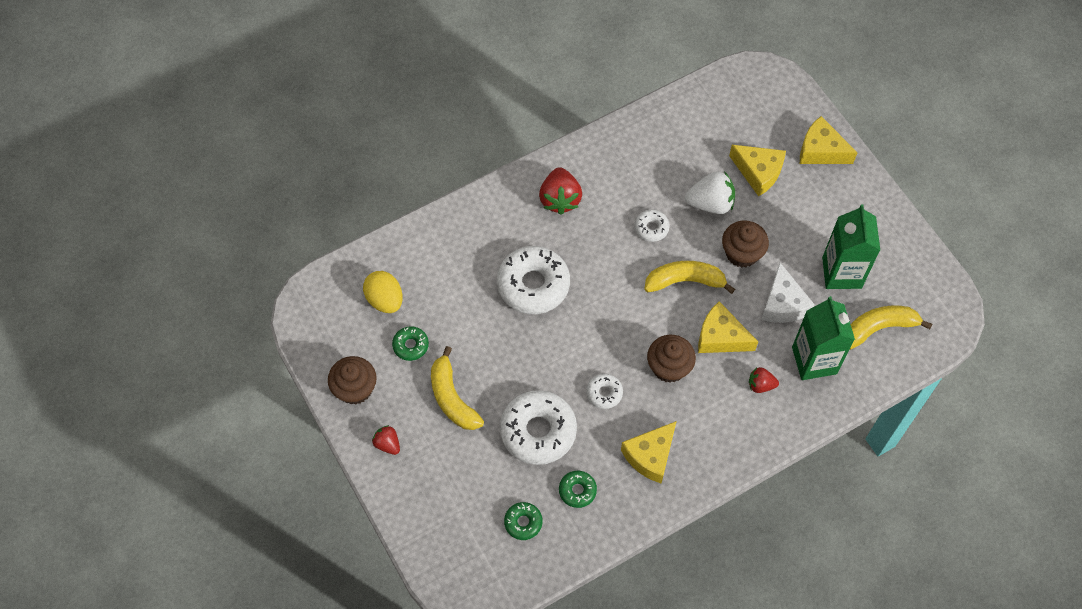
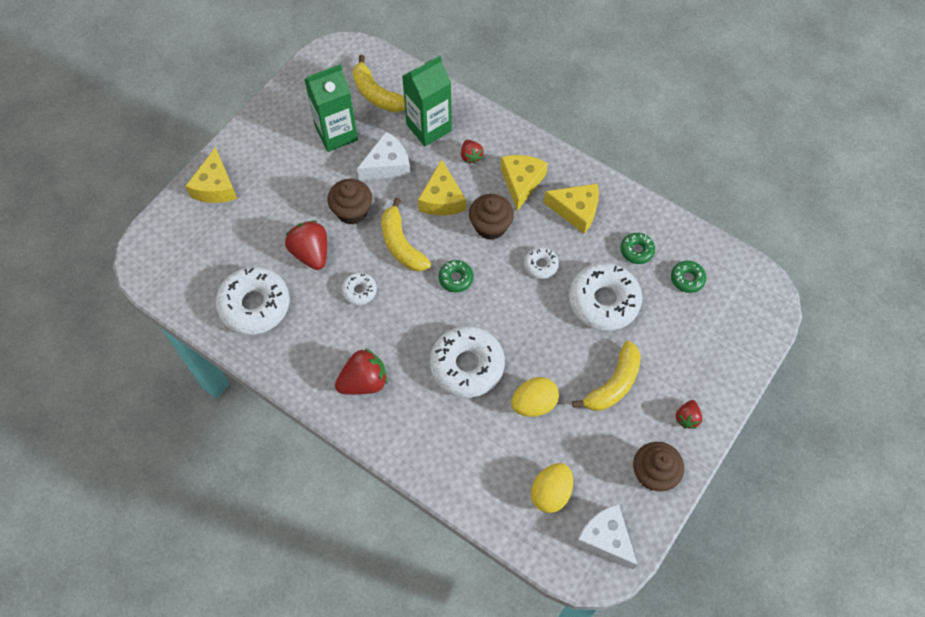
camera: 115 degrees left, 0 degrees up
green donut [392,326,429,361] -> green donut moved to [439,260,473,292]
white strawberry [685,171,735,214] -> red strawberry [285,220,327,270]
yellow cheese [729,145,786,197] -> yellow cheese moved to [501,155,548,211]
none -> white donut [216,267,290,335]
none -> yellow egg [511,377,559,417]
none -> white cheese [575,504,637,570]

